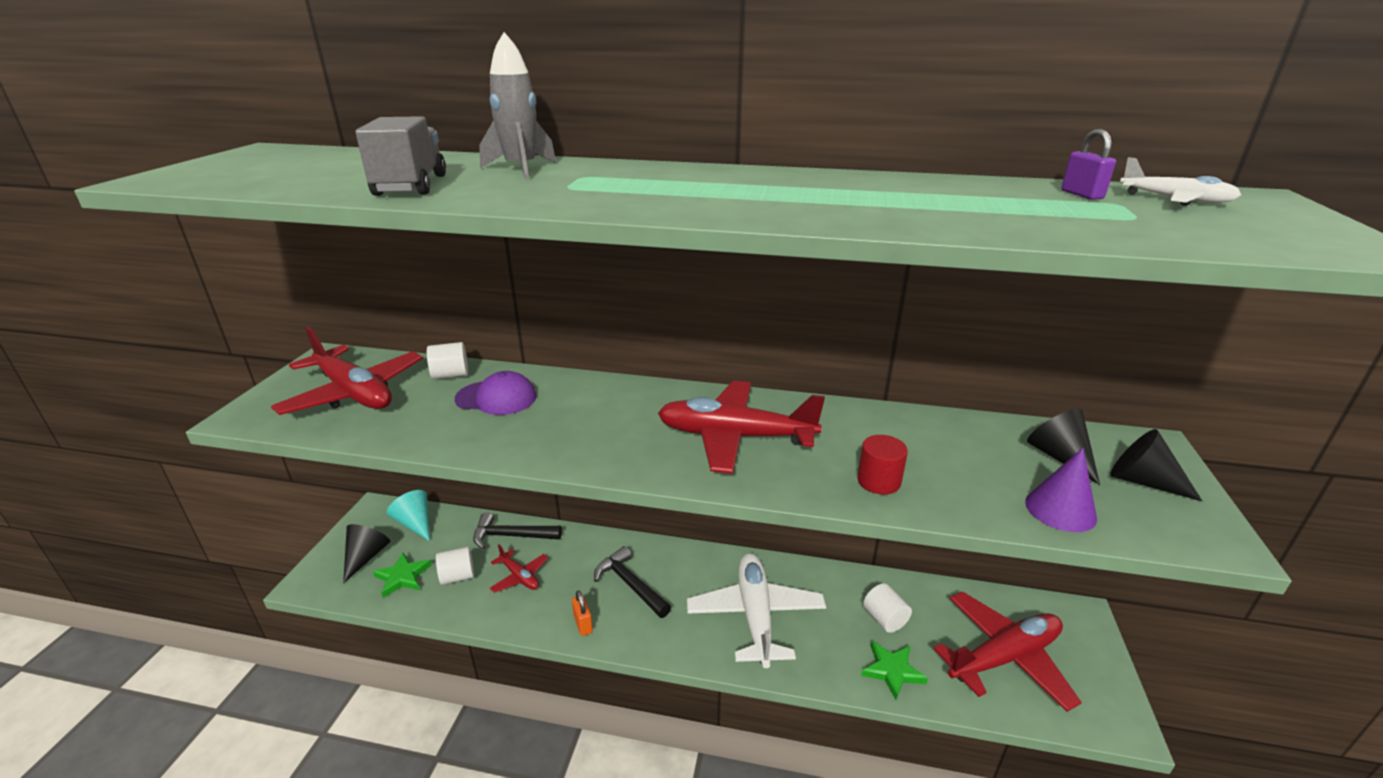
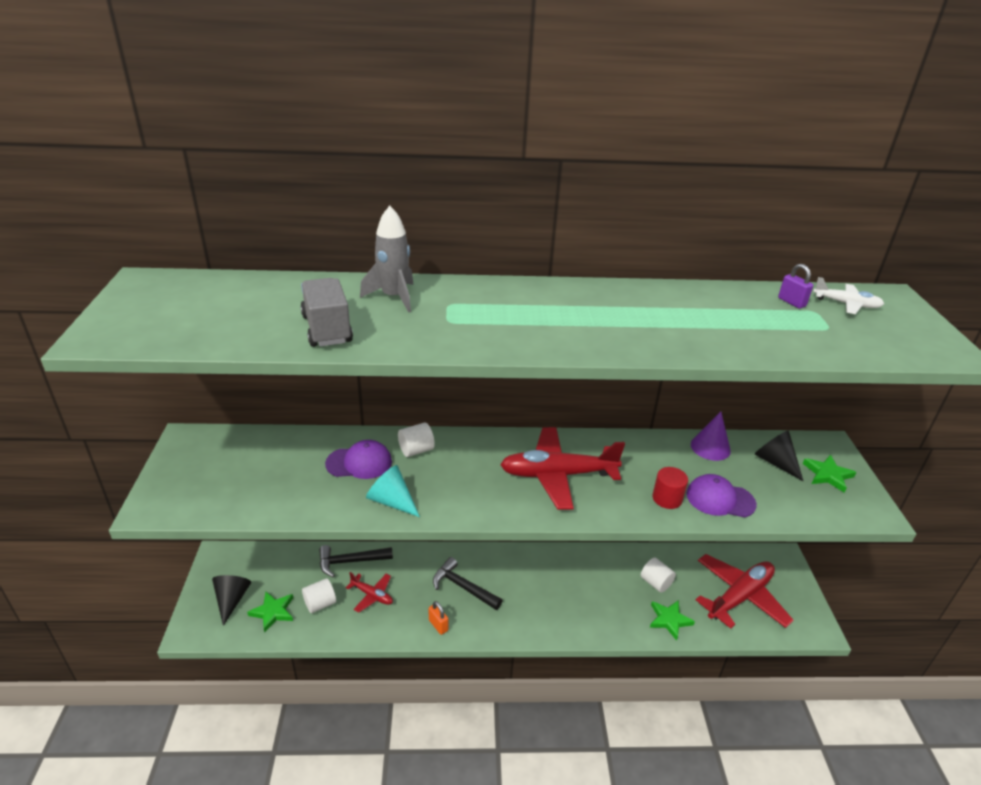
camera: 15 degrees left, 5 degrees up
red plane [271,326,423,415] -> none
turquoise cone [387,490,430,541] -> turquoise cone moved to [366,465,420,517]
white cylinder [427,342,468,380] -> white cylinder moved to [398,423,435,457]
white plane [687,553,826,668] -> none
purple cone [1025,448,1097,532] -> purple cone moved to [691,412,731,461]
black cone [1110,429,1202,501] -> green star [803,455,856,493]
none -> purple cap [686,474,757,518]

